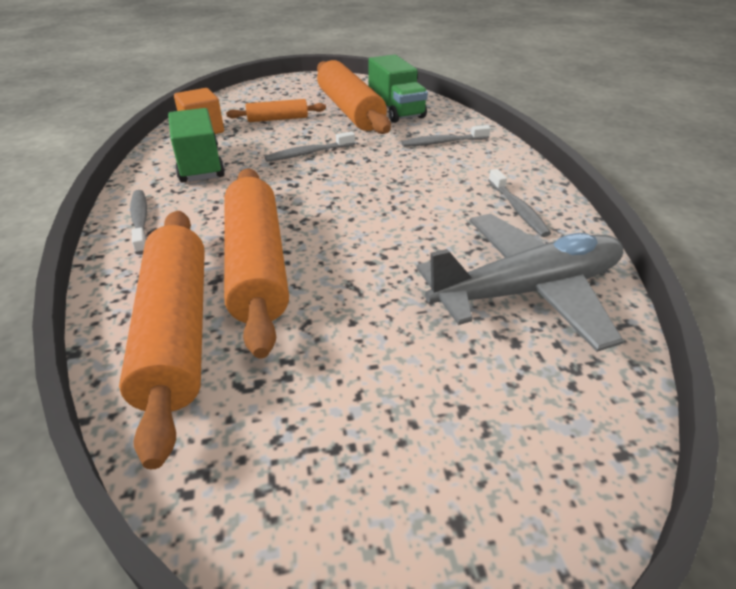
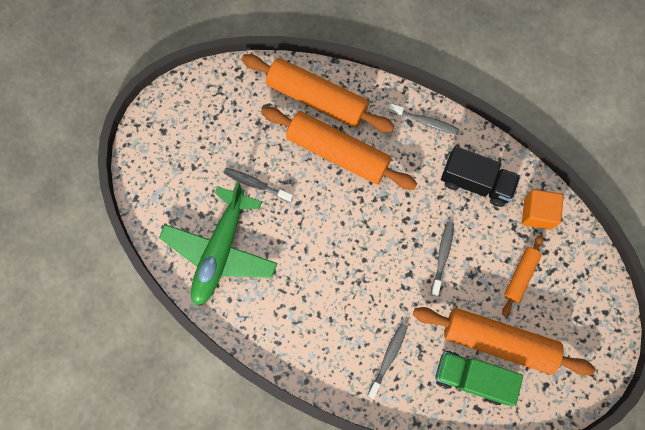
camera: 130 degrees right, 35 degrees up
green truck [168,108,225,183] -> black truck [441,146,521,207]
grey plane [417,214,624,352] -> green plane [159,182,278,306]
grey toothbrush [488,169,551,237] -> grey toothbrush moved to [224,168,293,203]

